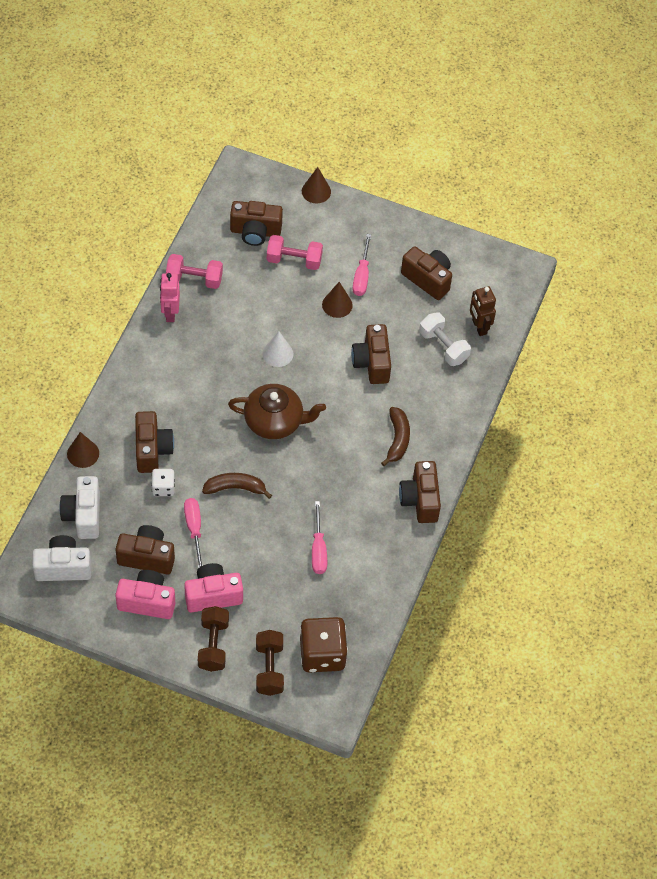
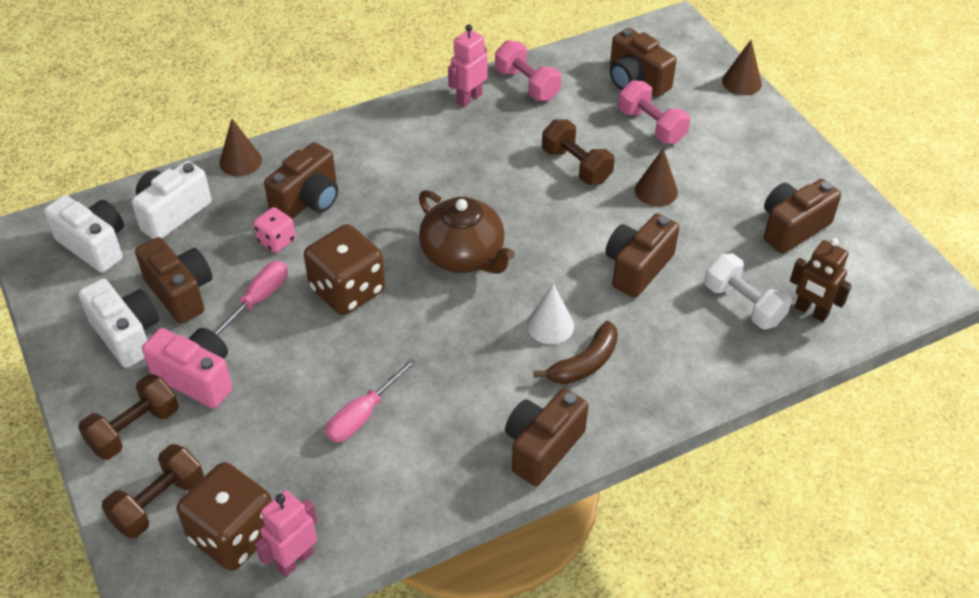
camera: 45 degrees right, 10 degrees down
pink camera [115,570,175,619] -> white camera [78,279,159,368]
white dice [151,469,175,496] -> pink dice [253,207,296,253]
brown banana [202,473,272,499] -> brown dice [304,224,385,315]
white cone [262,331,294,367] -> white cone moved to [527,284,574,344]
pink screwdriver [352,234,371,296] -> none
brown camera [401,246,452,300] -> brown camera turned 120 degrees counterclockwise [764,179,841,254]
white dumbbell [419,312,471,366] -> white dumbbell turned 45 degrees counterclockwise [705,253,792,329]
brown robot [470,286,496,336] -> brown robot turned 75 degrees counterclockwise [790,238,852,322]
none -> pink robot [255,490,317,577]
none -> brown dumbbell [542,119,615,185]

